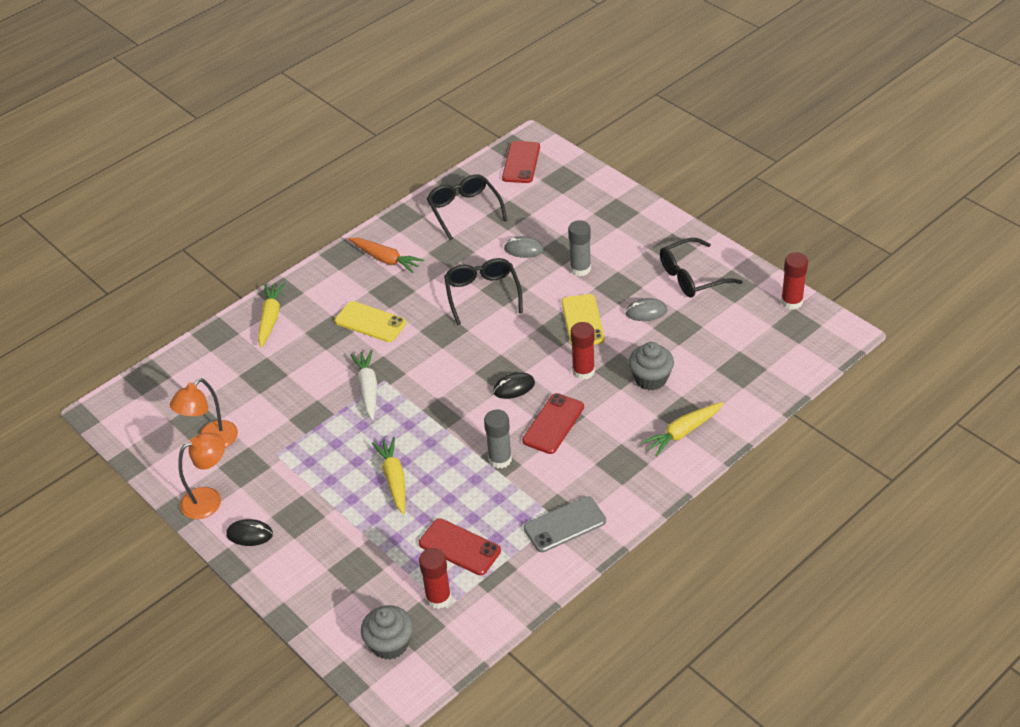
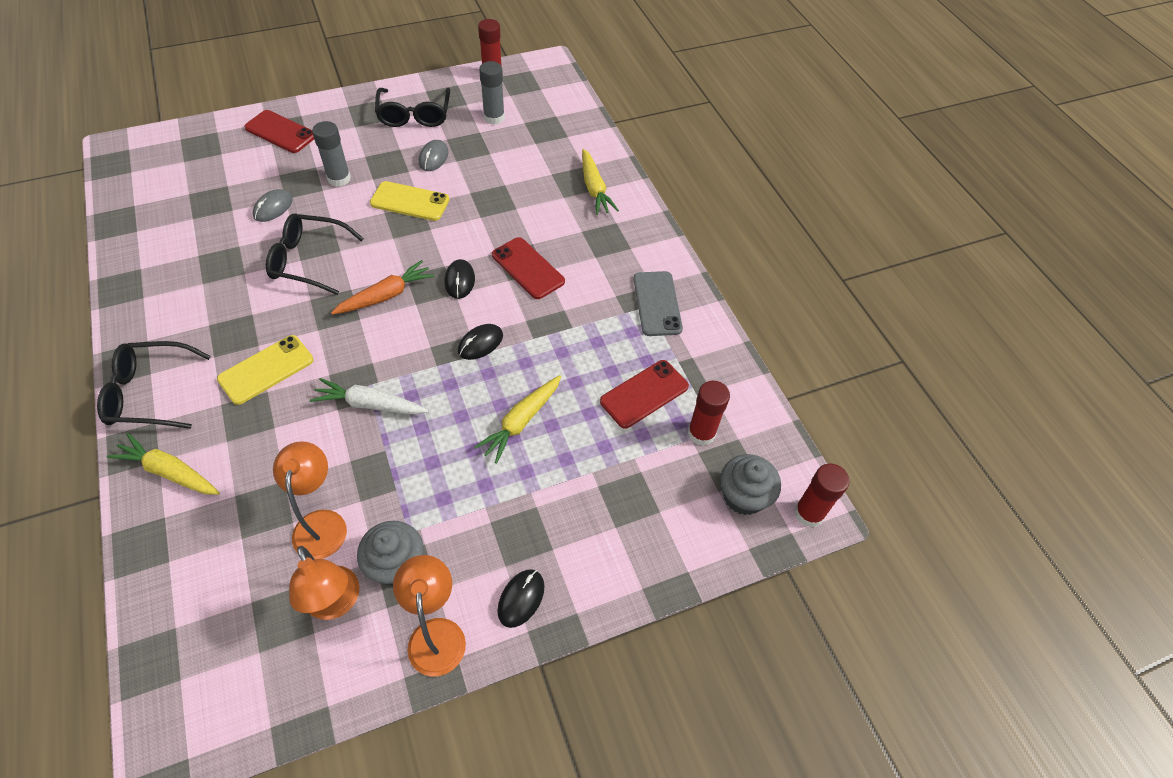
camera: 75 degrees left, 10 degrees up
orange carrot [348,238,424,273] -> orange carrot moved to [331,260,434,315]
yellow carrot [372,437,405,515] -> yellow carrot turned 60 degrees counterclockwise [474,375,561,464]
black glasses [427,174,507,240] -> black glasses moved to [97,341,211,429]
grey glue stick [484,410,512,469] -> grey glue stick moved to [479,61,505,125]
red phone [502,141,540,183] -> red phone moved to [244,110,314,153]
red glue stick [571,322,595,380] -> red glue stick moved to [794,463,849,527]
grey cupcake [628,342,674,391] -> grey cupcake moved to [357,521,423,586]
none -> orange lamp [273,441,347,559]
none -> black mouse [458,324,503,360]

